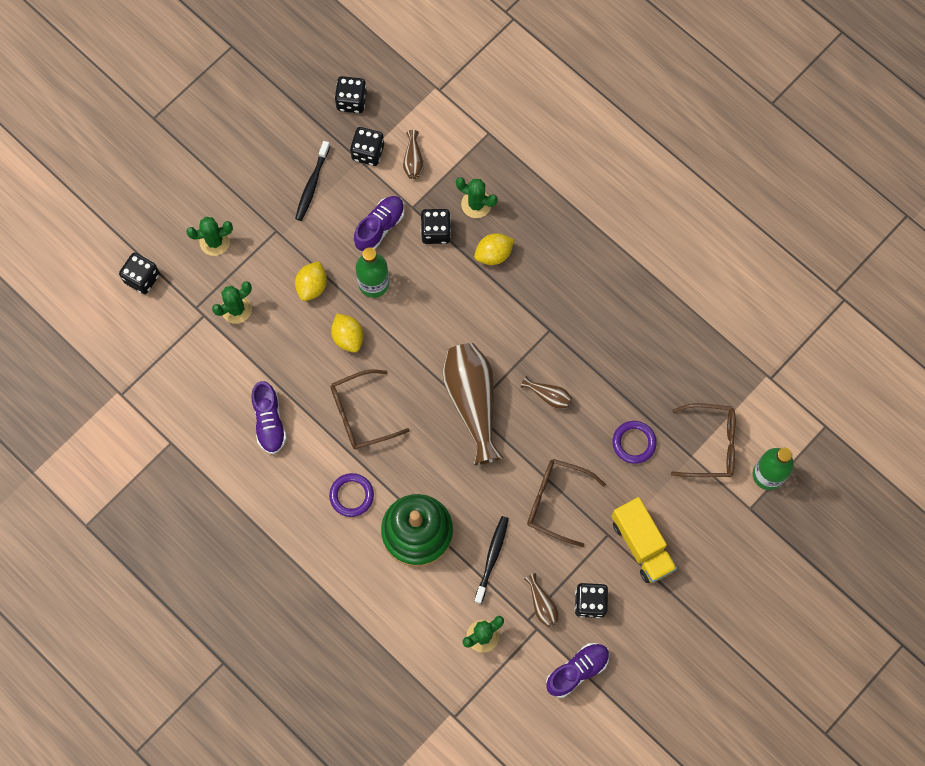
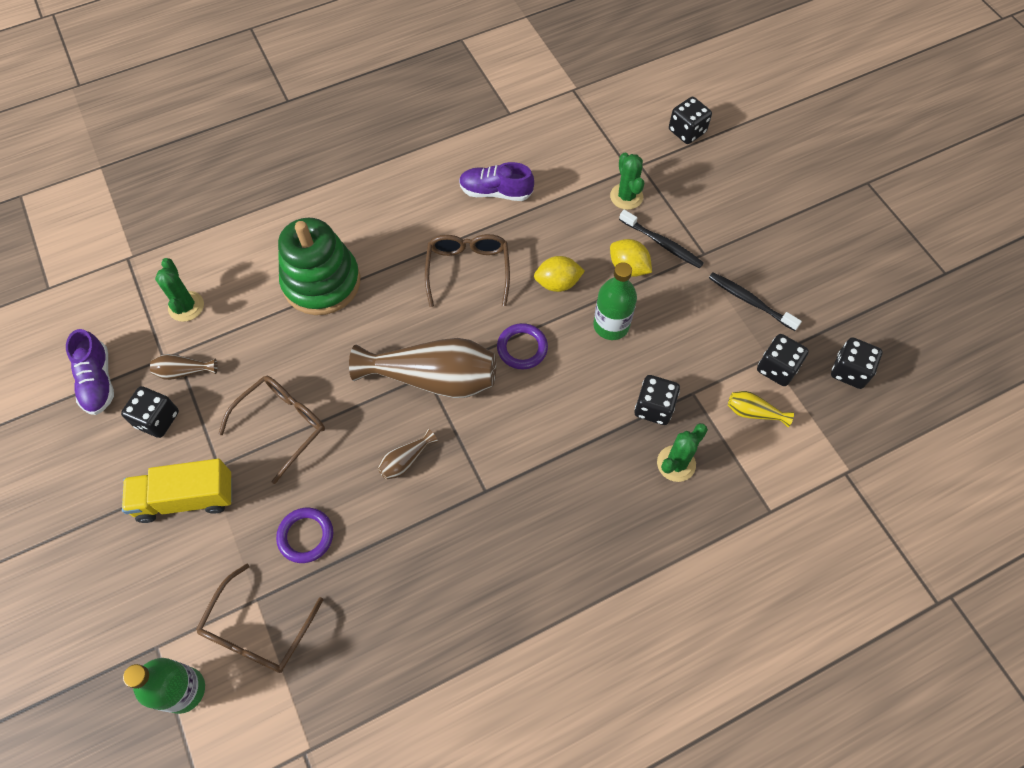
camera: 110 degrees right, 10 degrees down
green cactus [186,217,233,256] -> none
purple ring [329,473,374,517] -> purple ring moved to [497,323,548,369]
purple shoe [354,196,405,252] -> none
brown vase [403,130,424,179] -> yellow vase [728,391,794,427]
yellow lemon [474,233,515,265] -> none
black toothbrush [474,516,509,604] -> black toothbrush moved to [619,210,704,268]

